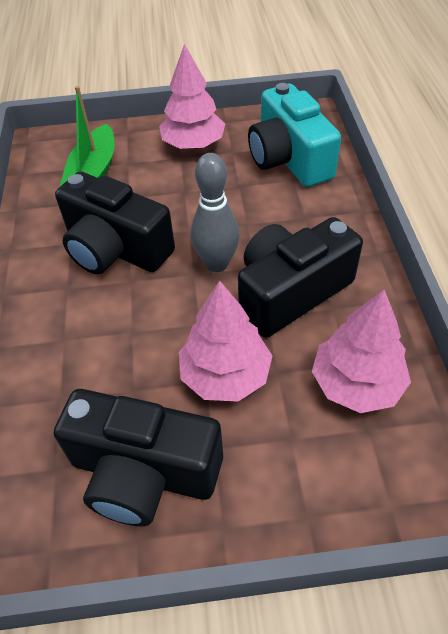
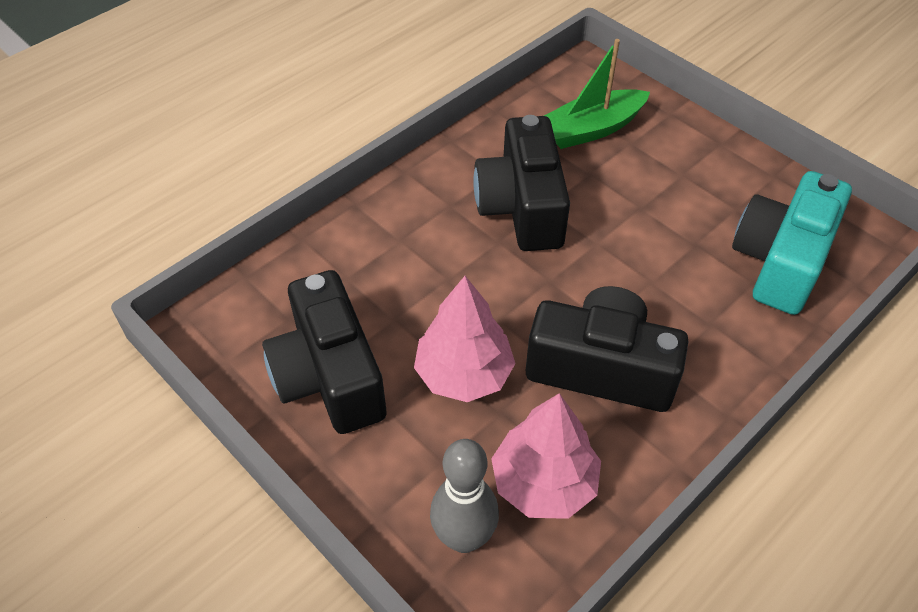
camera: 50 degrees right, 0 degrees up
pink tree [159,44,225,149] -> none
grey bowling pin [191,153,239,272] -> grey bowling pin moved to [430,439,499,553]

